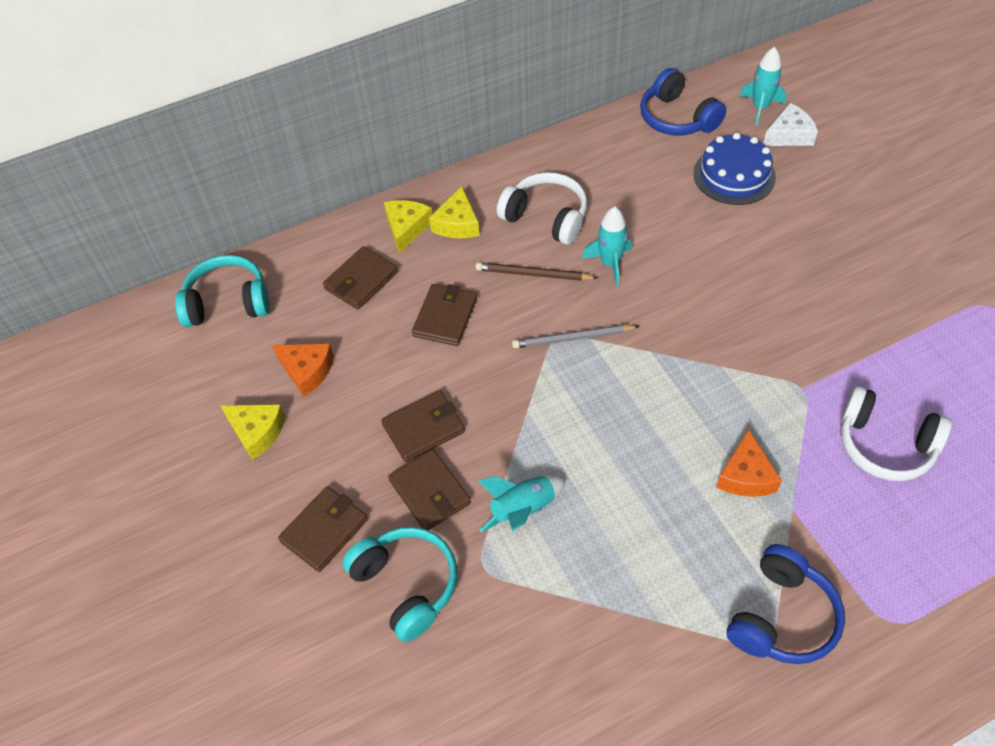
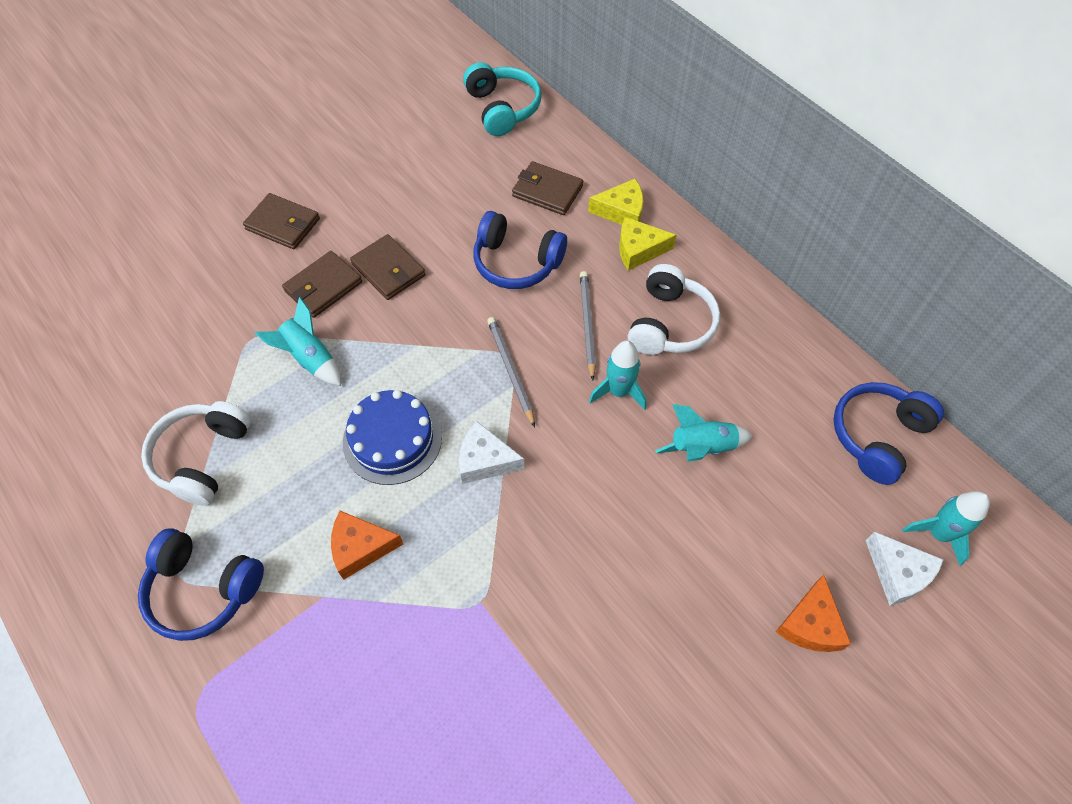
camera: 75 degrees right, 5 degrees up
yellow cheese [220,404,285,460] -> none
orange cheese [272,343,334,397] -> orange cheese moved to [776,575,851,652]
turquoise headphones [342,527,457,642] -> none
brown wallet [412,284,477,346] -> blue headphones [473,211,567,289]
brown pencil [476,262,597,281] -> grey pencil [580,271,596,381]
blue cake [693,133,776,205] -> blue cake moved to [343,390,442,485]
white headphones [841,386,952,481] -> white headphones moved to [141,401,252,506]
none -> white cheese [459,421,525,484]
none -> turquoise rocket [655,404,753,462]

